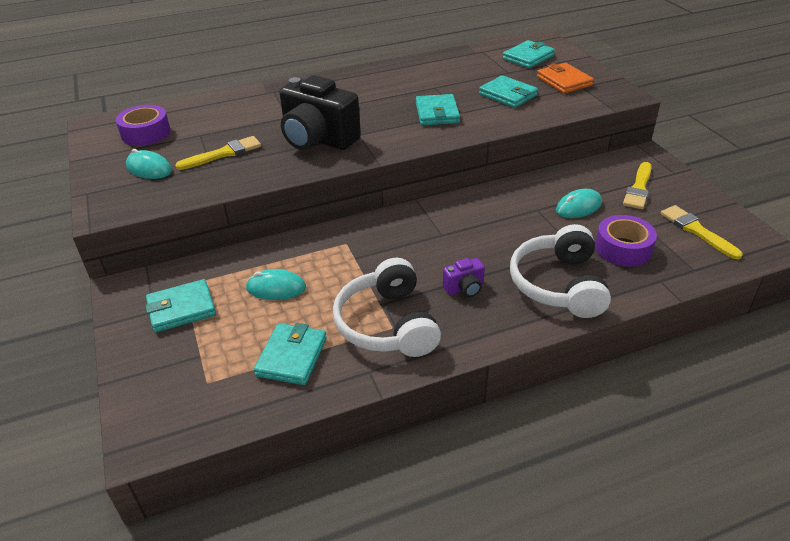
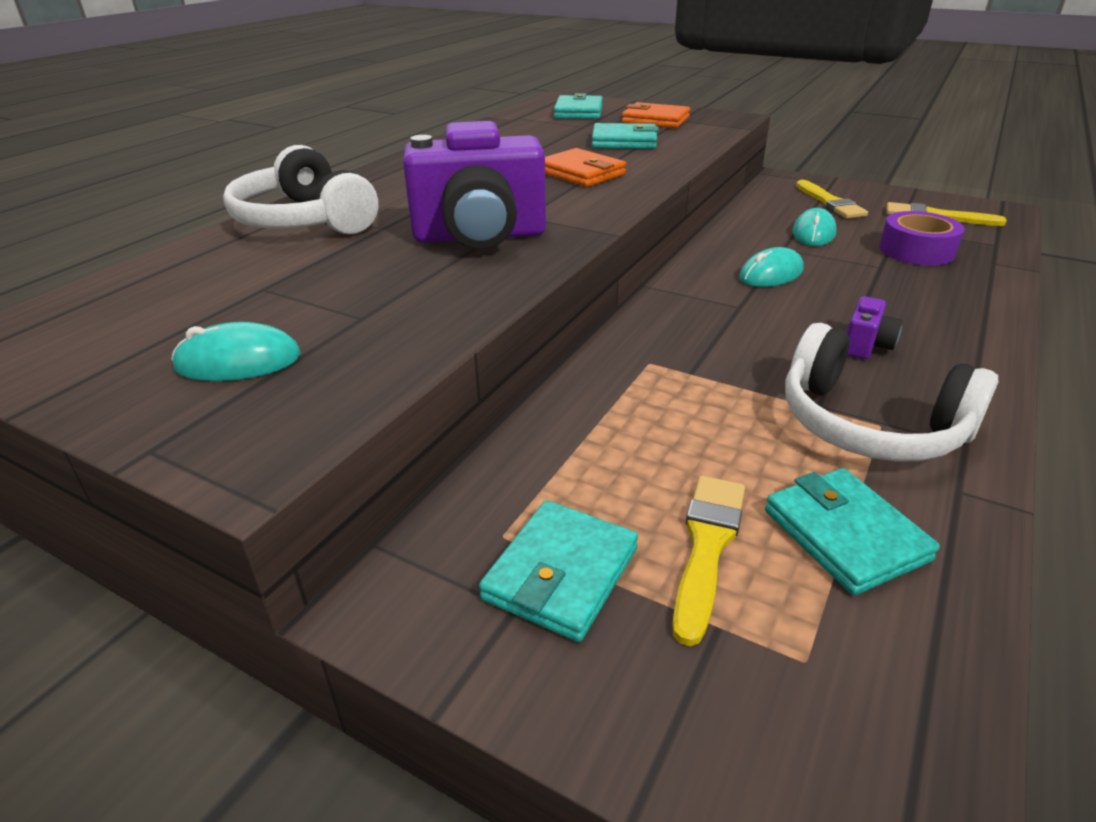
camera: 40 degrees left, 5 degrees down
purple tape [116,105,171,146] -> none
yellow brush [175,136,261,170] -> yellow brush moved to [672,476,745,646]
turquoise mouse [246,269,306,300] -> turquoise mouse moved to [739,247,804,287]
black camera [279,75,361,150] -> purple camera [403,121,546,249]
turquoise wallet [416,94,460,126] -> orange wallet [545,148,626,187]
white headphones [510,224,611,318] -> white headphones moved to [223,145,378,234]

